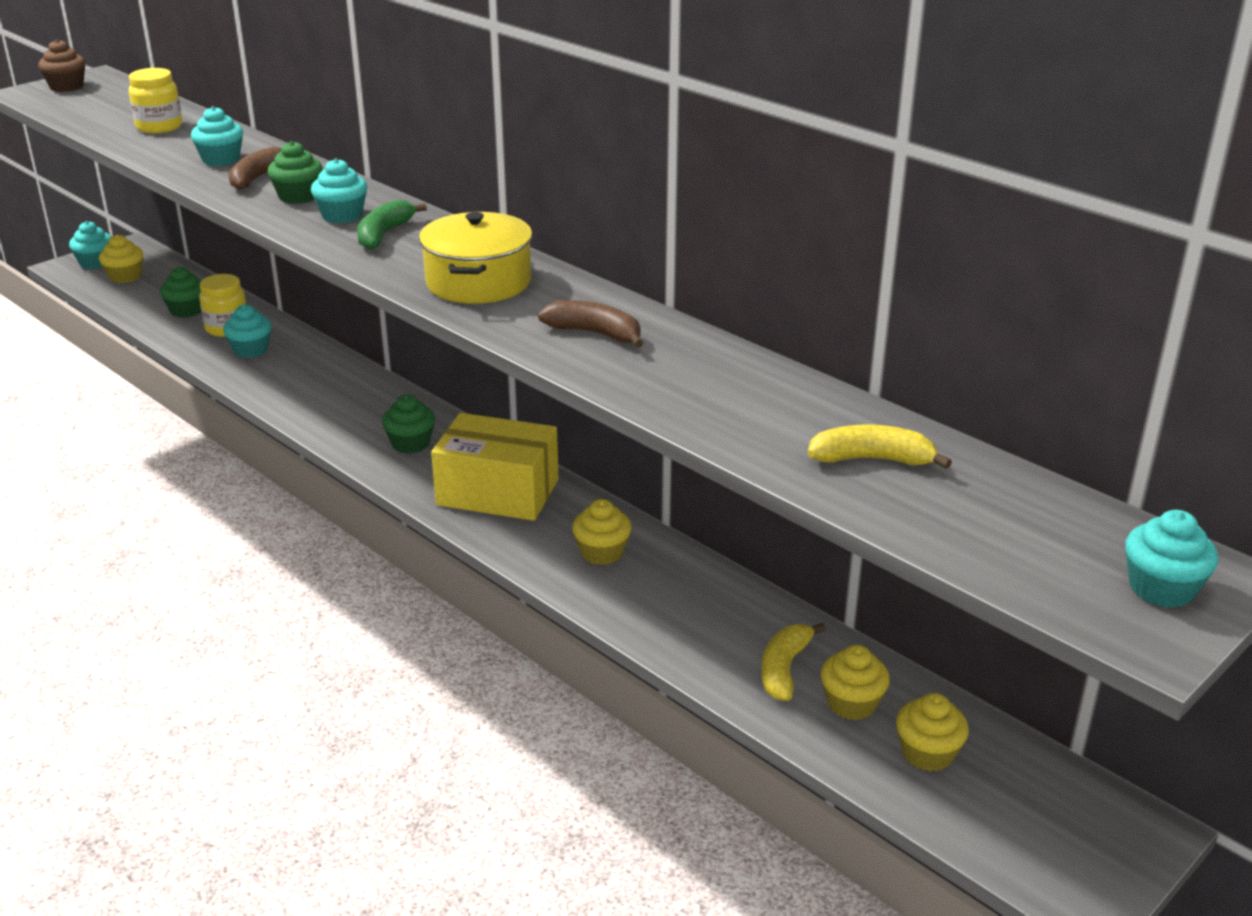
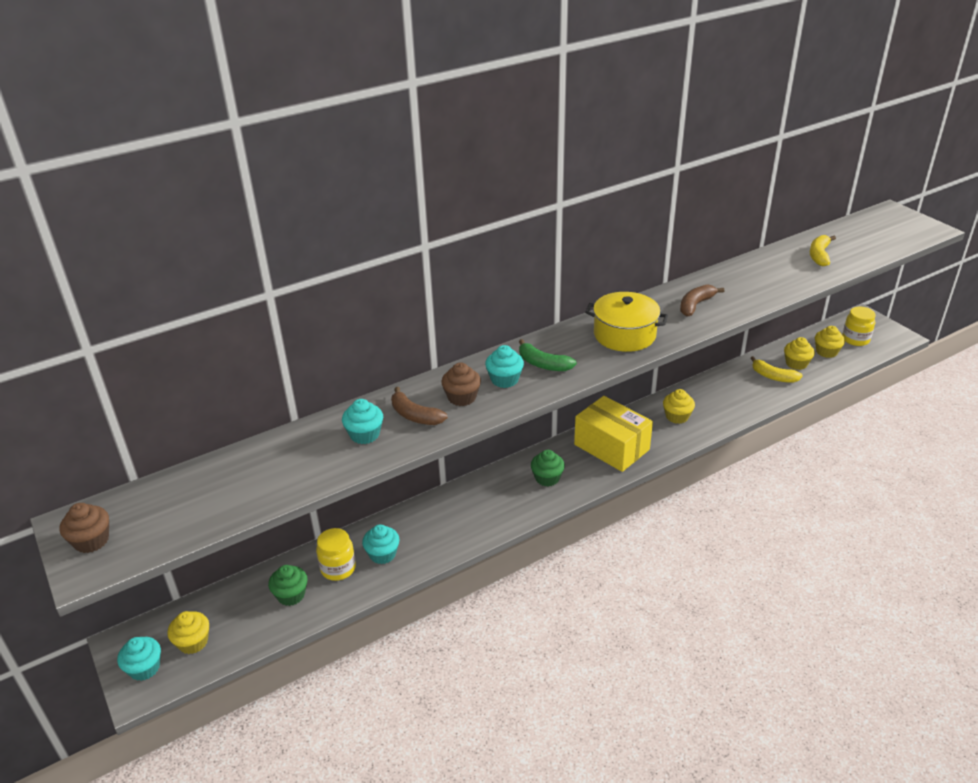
camera: 75 degrees left, 5 degrees up
yellow jar [129,68,182,133] -> yellow jar moved to [842,306,876,346]
green cupcake [267,141,323,204] -> brown cupcake [441,363,481,406]
yellow box [431,413,559,521] -> yellow box turned 75 degrees counterclockwise [574,396,653,472]
turquoise cupcake [1125,510,1218,608] -> none

